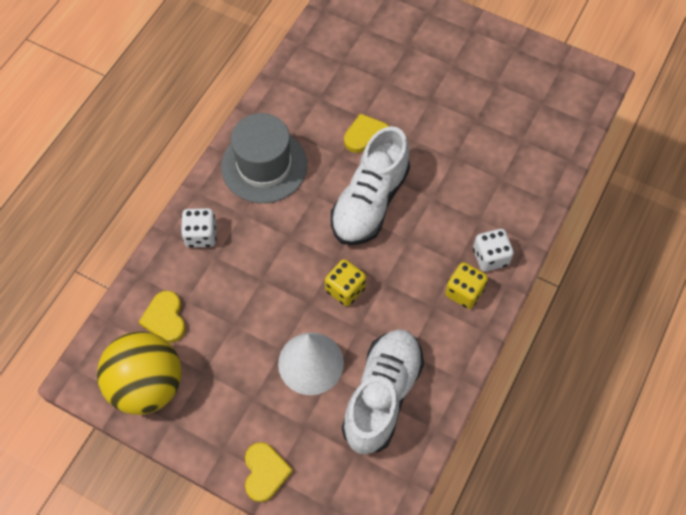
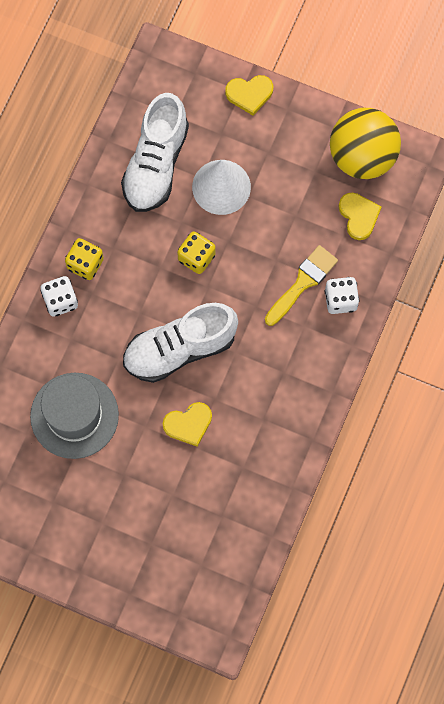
camera: 175 degrees right, 10 degrees up
grey hat [221,113,307,203] -> grey hat moved to [30,373,119,459]
yellow heart [245,442,293,502] -> yellow heart turned 90 degrees counterclockwise [225,75,273,116]
white shoe [331,126,410,245] -> white shoe turned 135 degrees counterclockwise [123,303,238,383]
none -> yellow brush [265,245,338,326]

